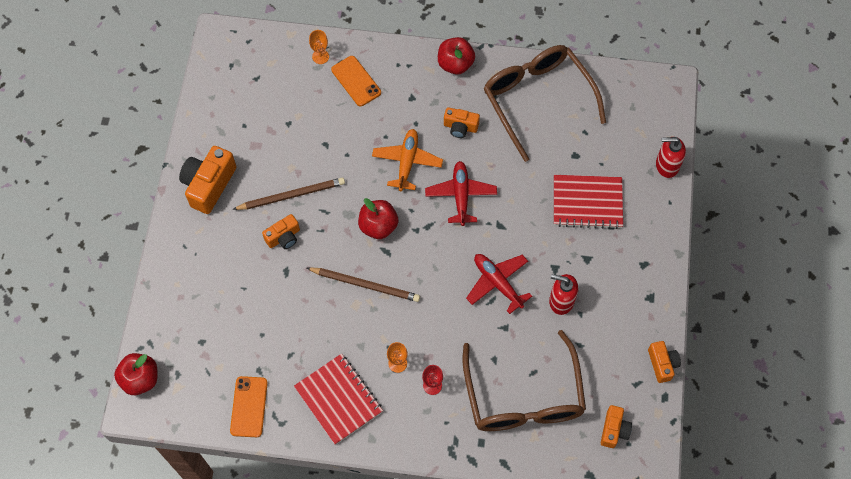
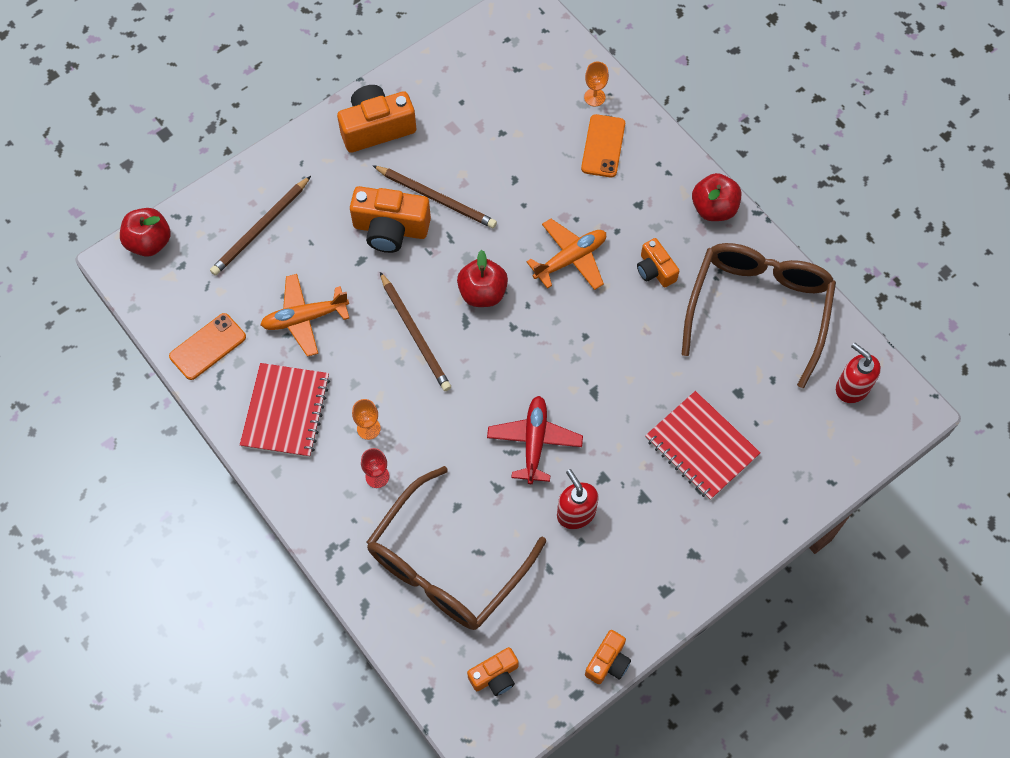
camera: 45 degrees right, 0 degrees up
orange camera [262,214,300,249] -> orange camera [350,186,431,253], size x1.72
red plane [425,161,497,226] -> none
red soap dispenser [656,137,686,178] -> red soap dispenser moved to [836,342,881,403]
none -> brown pencil [210,176,311,276]
none -> orange plane [260,274,350,357]

